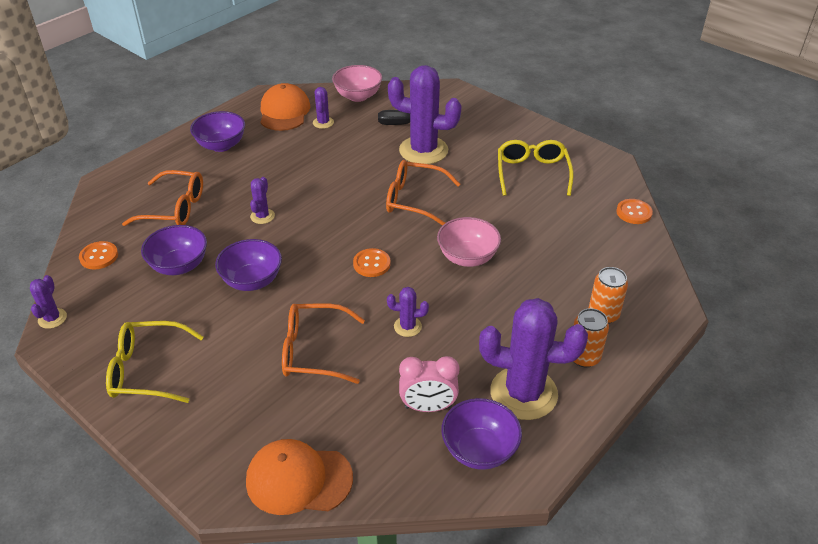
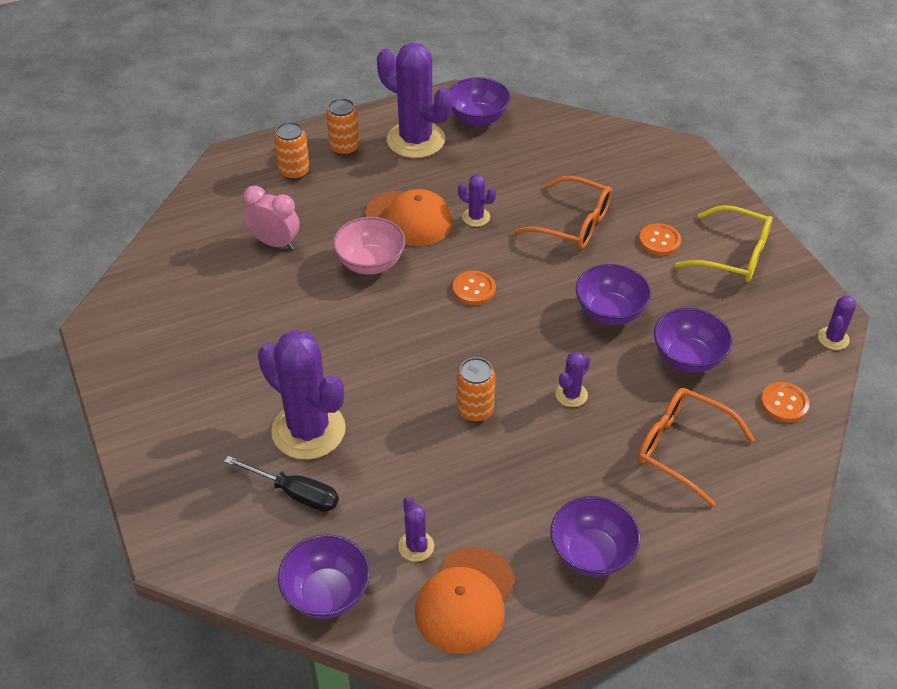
camera: 155 degrees left, 5 degrees up
orange cap [246,439,353,515] -> orange cap moved to [365,189,453,246]
purple cactus [313,87,334,129] -> purple cactus turned 45 degrees counterclockwise [398,496,434,562]
pink bowl [332,65,382,102] -> purple bowl [278,534,370,619]
orange glasses [386,160,460,226] -> none
pink clock [399,356,460,412] -> pink clock moved to [243,186,300,250]
yellow glasses [498,140,574,196] -> none
orange button [616,199,653,224] -> orange button moved to [639,223,681,256]
none -> orange can [456,357,495,422]

